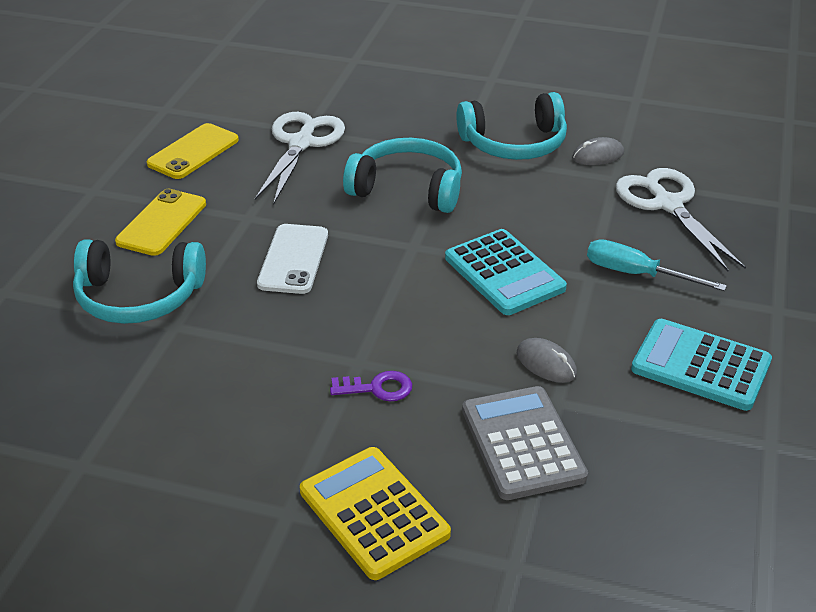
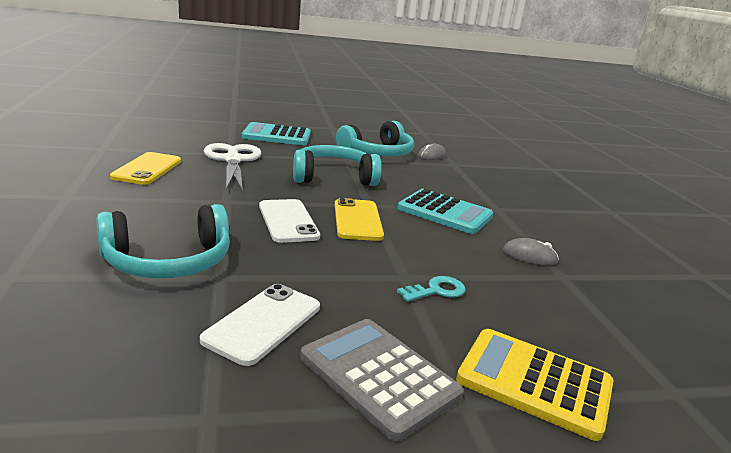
camera: 30 degrees left, 15 degrees down
yellow phone [115,189,206,256] -> yellow phone moved to [335,198,384,241]
purple key [330,371,412,401] -> turquoise key [397,276,466,302]
grey calculator [462,386,588,500] -> grey calculator moved to [300,319,464,441]
turquoise screwdriver [587,239,727,291] -> none
white scissors [616,168,746,271] -> none
turquoise calculator [631,319,772,411] -> turquoise calculator moved to [242,122,311,145]
none -> white phone [200,284,320,366]

